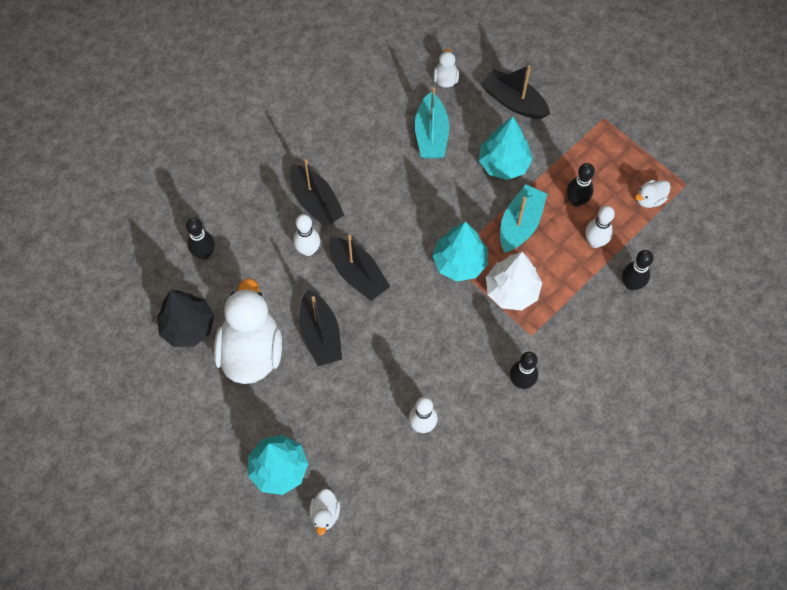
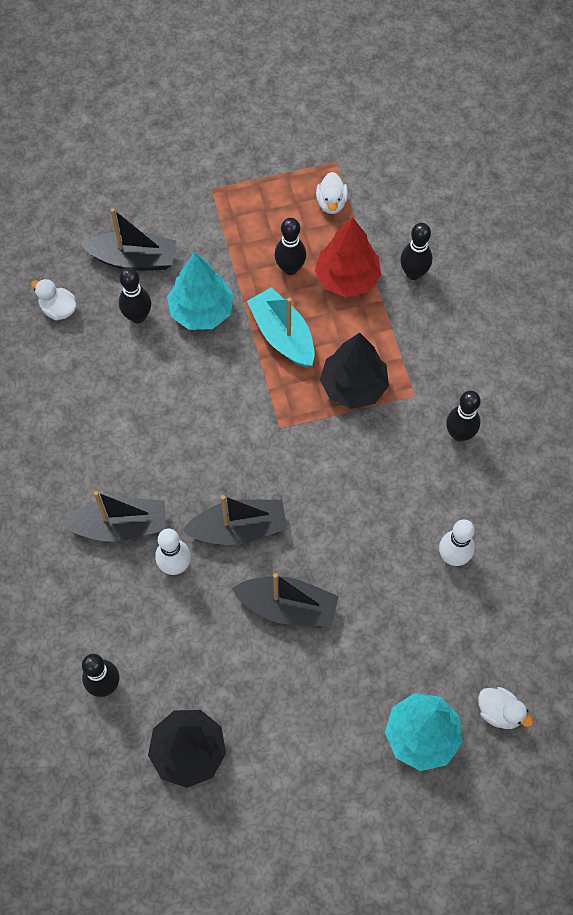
camera: 60 degrees left, 0 degrees up
white duck [214,278,282,384] -> none
turquoise boat [415,87,449,158] -> none
turquoise tree [432,221,488,282] -> none
black boat [481,65,550,119] -> black boat turned 150 degrees counterclockwise [81,208,176,271]
white tree [486,252,542,310] -> black tree [320,333,389,409]
white bowling pin [585,206,615,248] -> red tree [315,218,381,297]
none -> black bowling pin [119,268,151,323]

